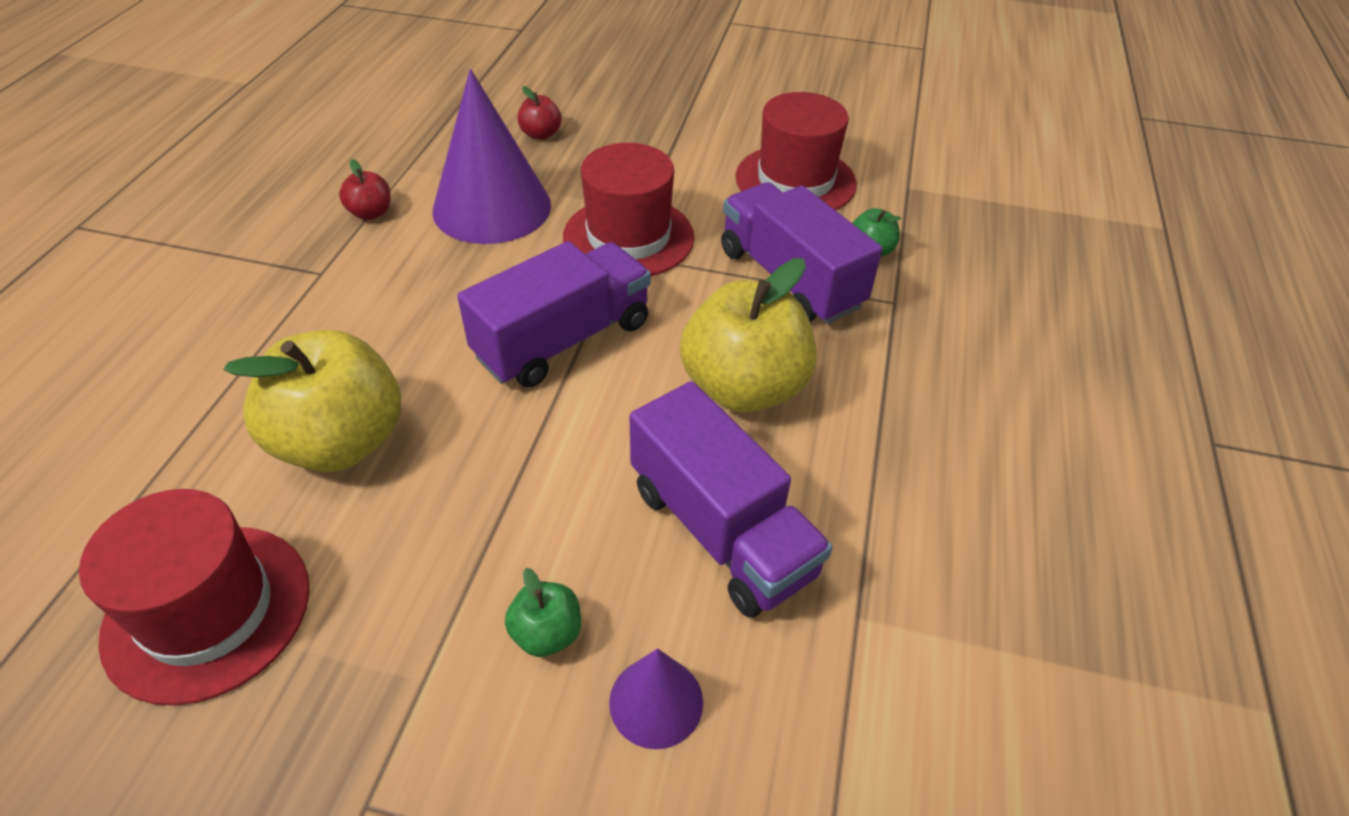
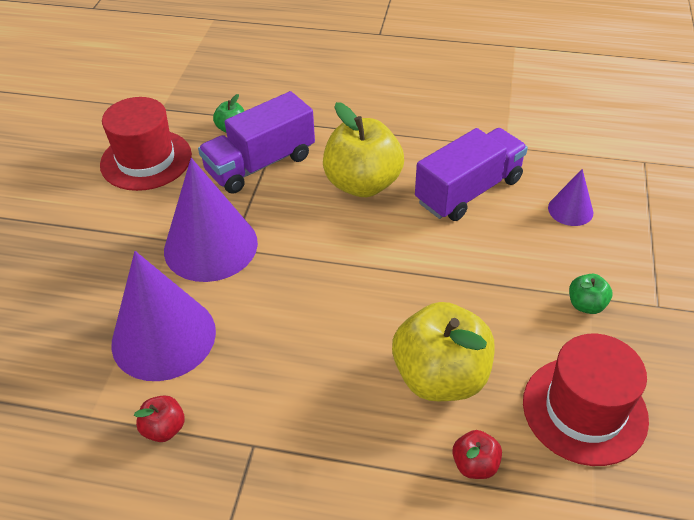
camera: 90 degrees left, 0 degrees up
purple truck [457,241,651,387] -> none
green apple [505,568,581,657] -> green apple moved to [569,274,613,314]
red apple [517,86,561,140] -> red apple moved to [452,430,502,479]
red hat [563,143,694,276] -> purple cone [164,158,258,282]

